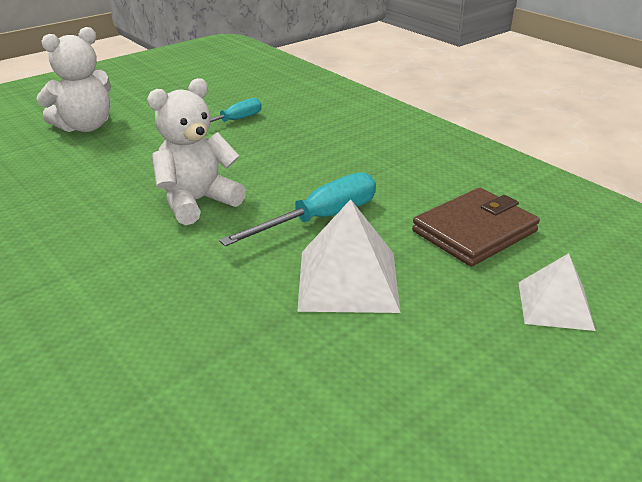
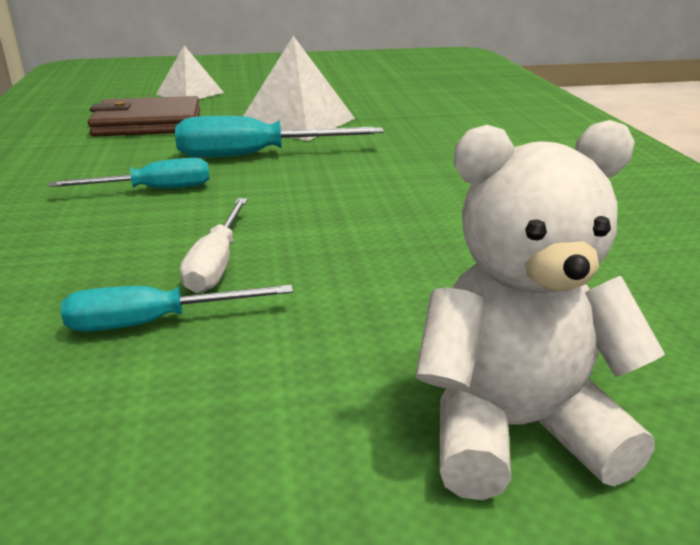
camera: 150 degrees left, 5 degrees down
white teddy bear [147,78,246,225] -> none
none -> turquoise screwdriver [48,158,210,189]
none -> white screwdriver [180,198,248,294]

